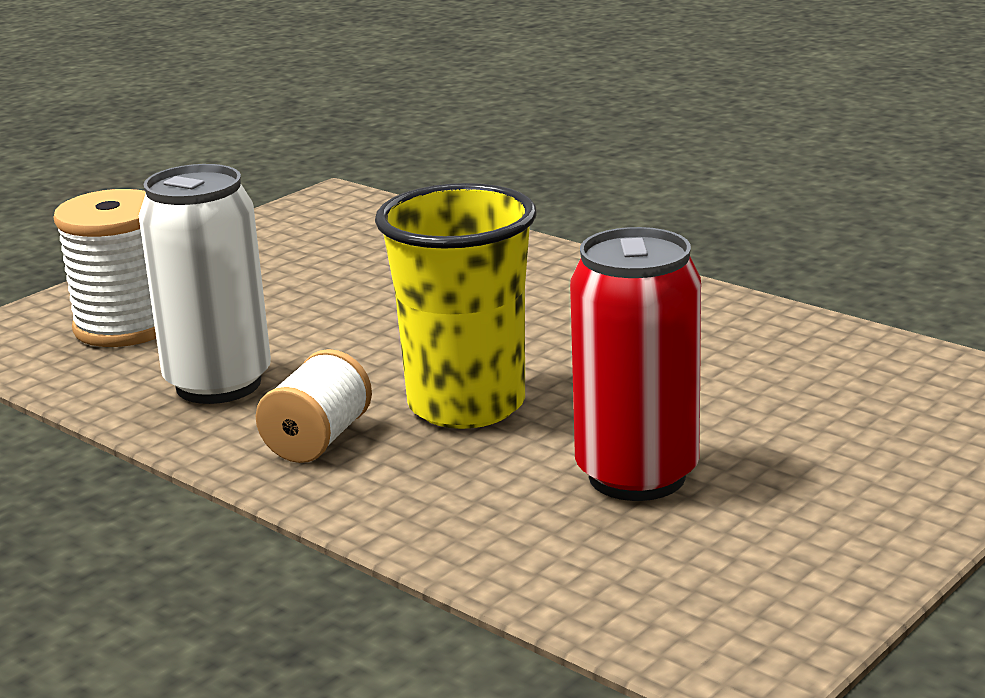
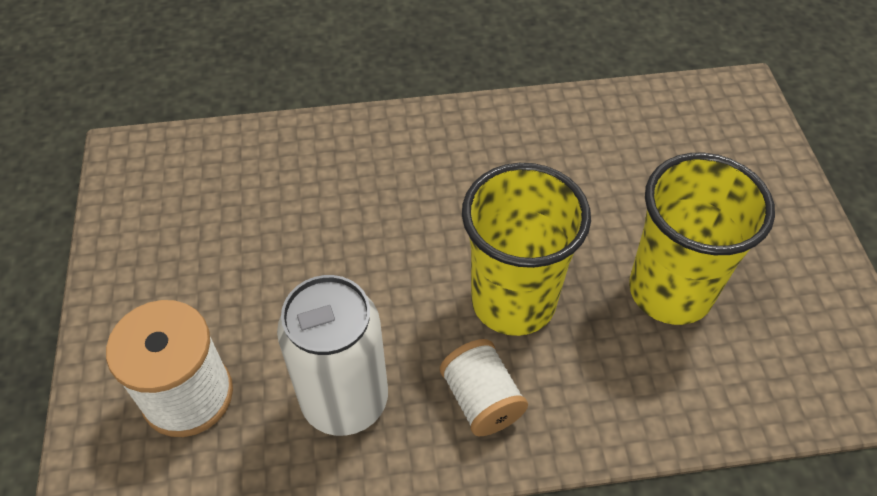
camera: 50 degrees left, 30 degrees up
red can [570,227,701,501] -> yellow cup [629,153,775,325]

